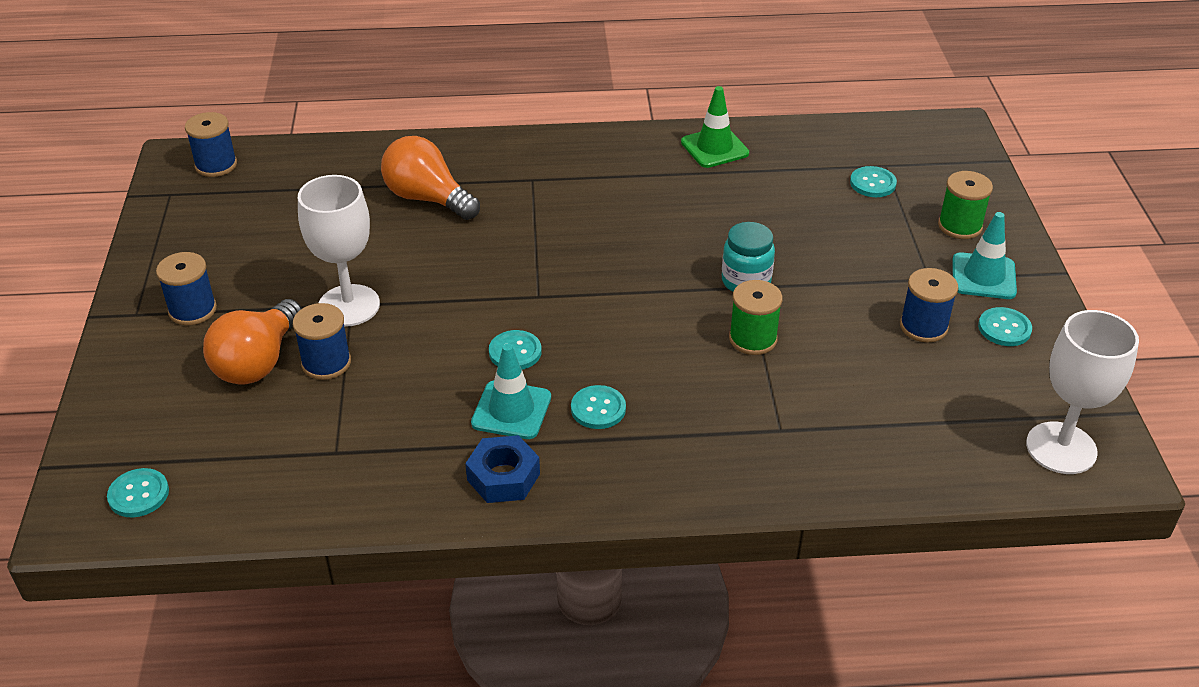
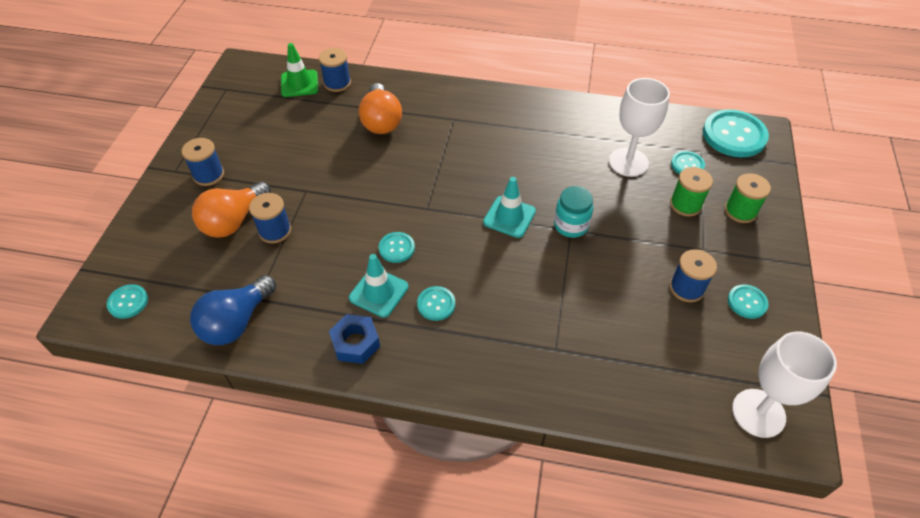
camera: 15 degrees right, 10 degrees up
blue spool [185,112,237,177] -> blue spool moved to [319,48,351,92]
white goblet [298,175,380,327] -> white goblet moved to [609,78,670,177]
orange light bulb [381,136,480,220] -> orange light bulb turned 150 degrees counterclockwise [359,83,402,134]
green traffic cone [681,86,749,168] -> green traffic cone moved to [281,43,318,97]
green spool [729,280,783,355] -> green spool moved to [670,167,713,216]
turquoise traffic cone [952,212,1017,299] -> turquoise traffic cone moved to [483,177,536,238]
none -> blue light bulb [190,275,276,345]
none -> turquoise button [703,109,769,157]

